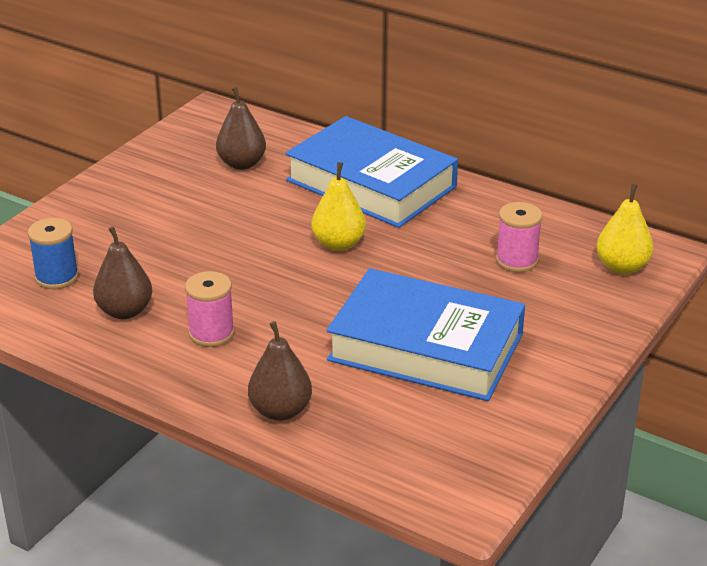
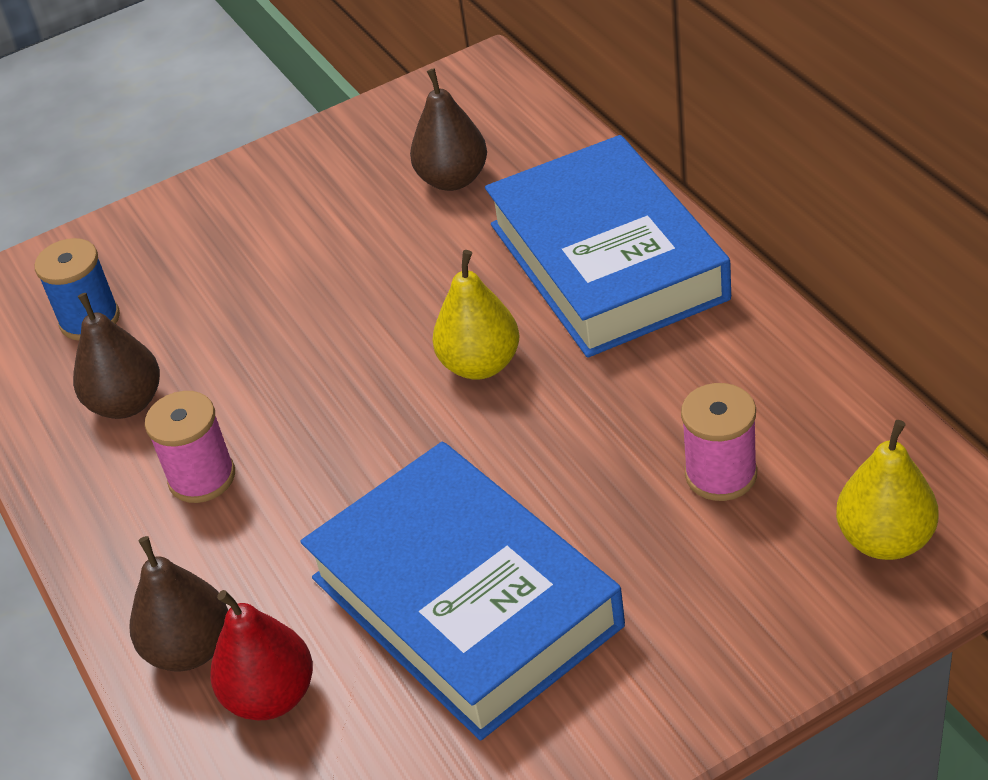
camera: 35 degrees right, 10 degrees up
none -> red pear [210,590,313,720]

